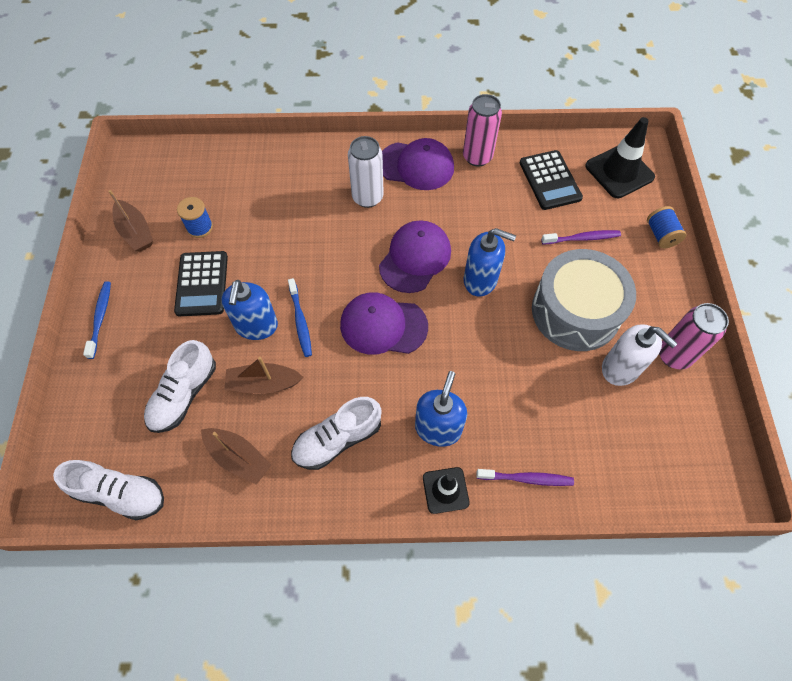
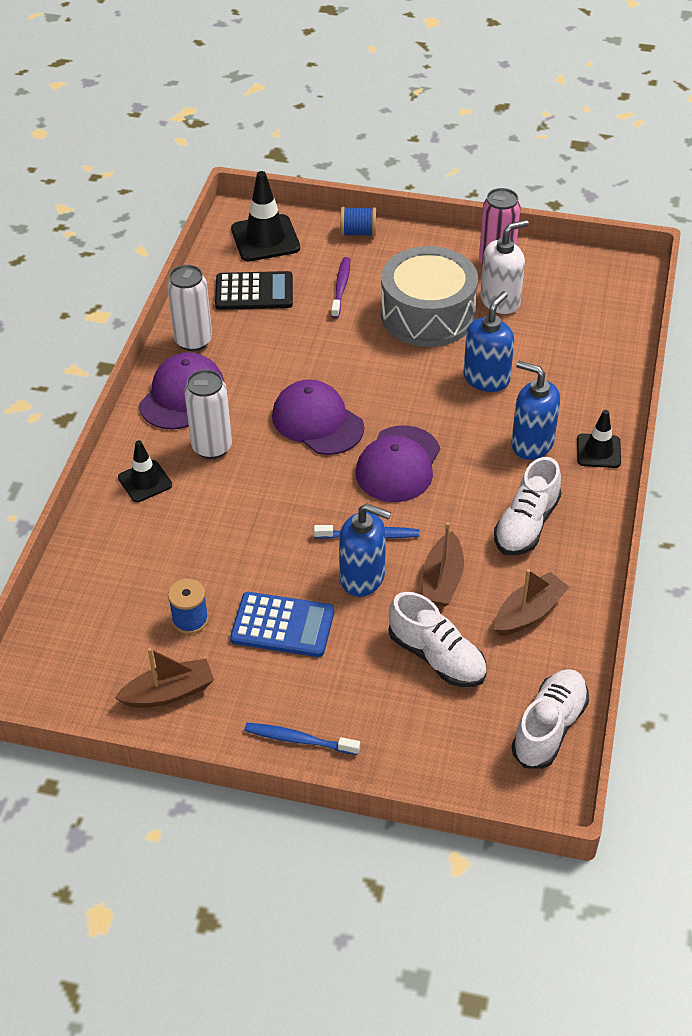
camera: 75 degrees left, 15 degrees down
black calculator [174,251,228,316] -> blue calculator [230,592,334,657]
white shoe [291,397,382,470] -> white shoe turned 45 degrees clockwise [494,457,562,556]
pink can [463,94,502,167] -> white can [167,265,212,351]
blue soap dispenser [464,228,516,297] -> blue soap dispenser moved to [463,291,514,392]
purple toothbrush [476,469,574,486] -> none
none -> black traffic cone [118,440,172,502]

